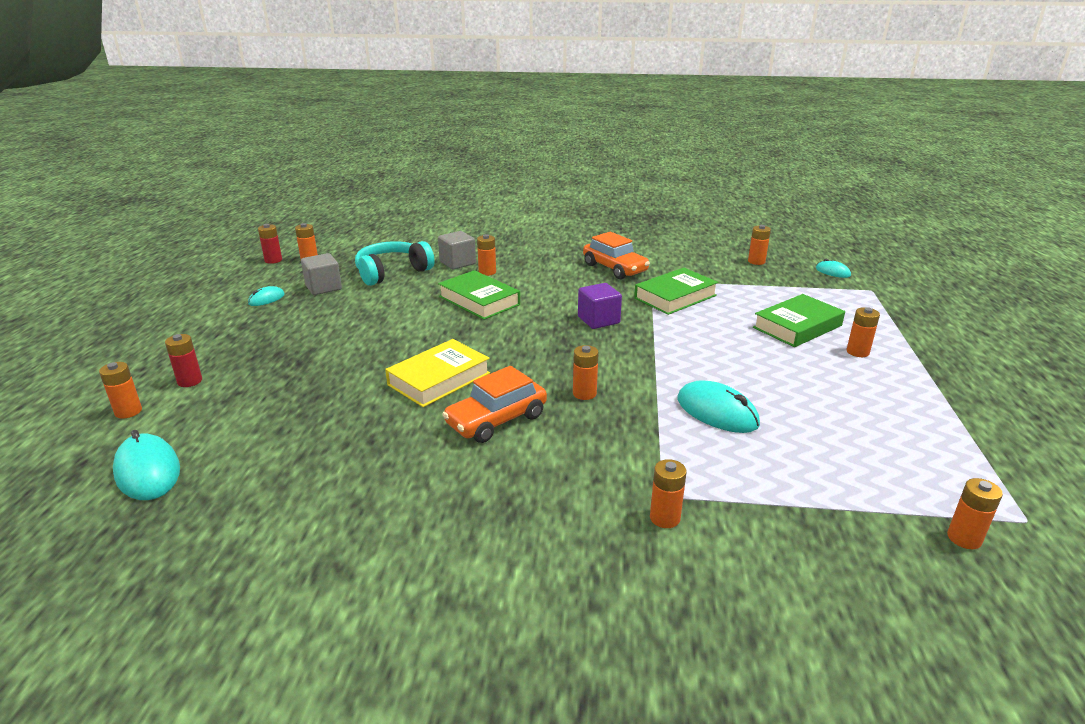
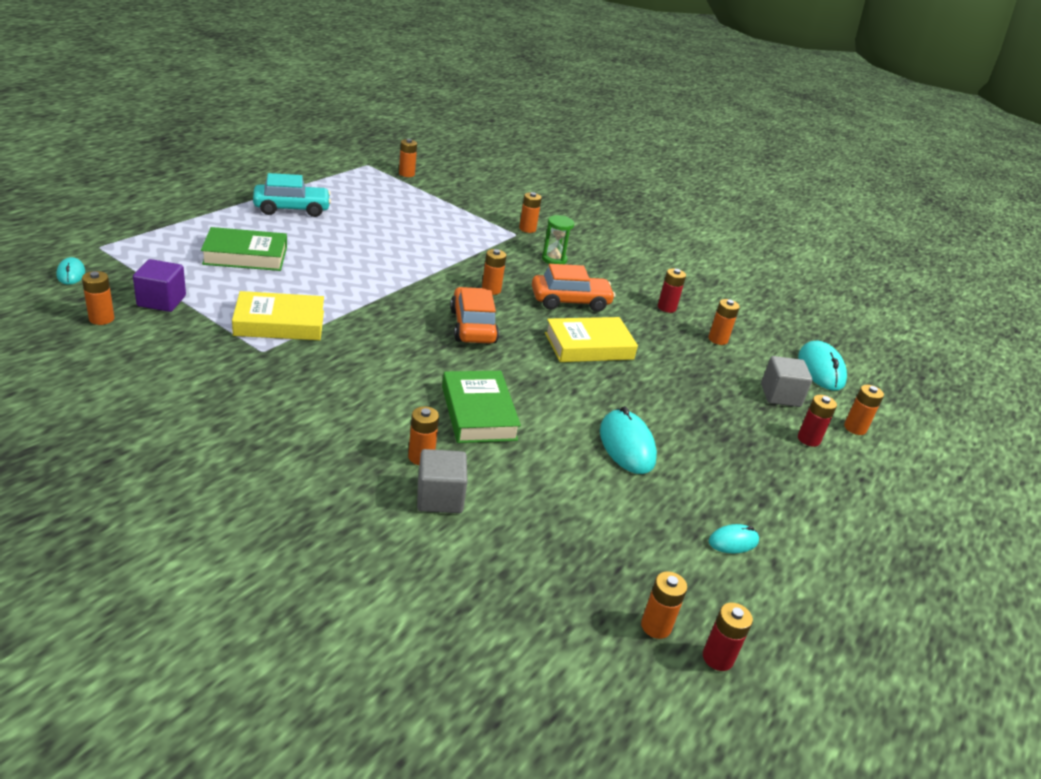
camera: 155 degrees left, 5 degrees up
grey cube [301,253,342,295] -> grey cube moved to [761,356,813,407]
turquoise headphones [355,241,435,286] -> none
purple cube [578,283,622,329] -> purple cube moved to [133,259,186,312]
orange car [583,232,650,279] -> orange car moved to [450,287,499,343]
green book [634,268,718,315] -> yellow book [232,291,324,340]
turquoise mouse [678,380,760,433] -> turquoise mouse moved to [600,406,657,474]
orange battery [847,307,880,357] -> orange battery moved to [708,299,740,345]
none -> turquoise car [253,173,331,217]
none -> green hourglass [542,215,574,264]
none -> red battery [658,268,686,313]

